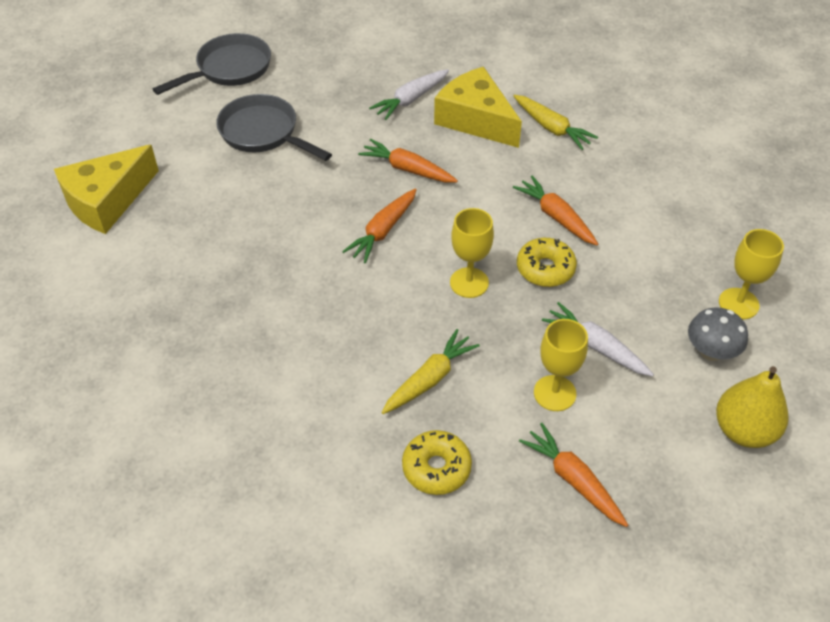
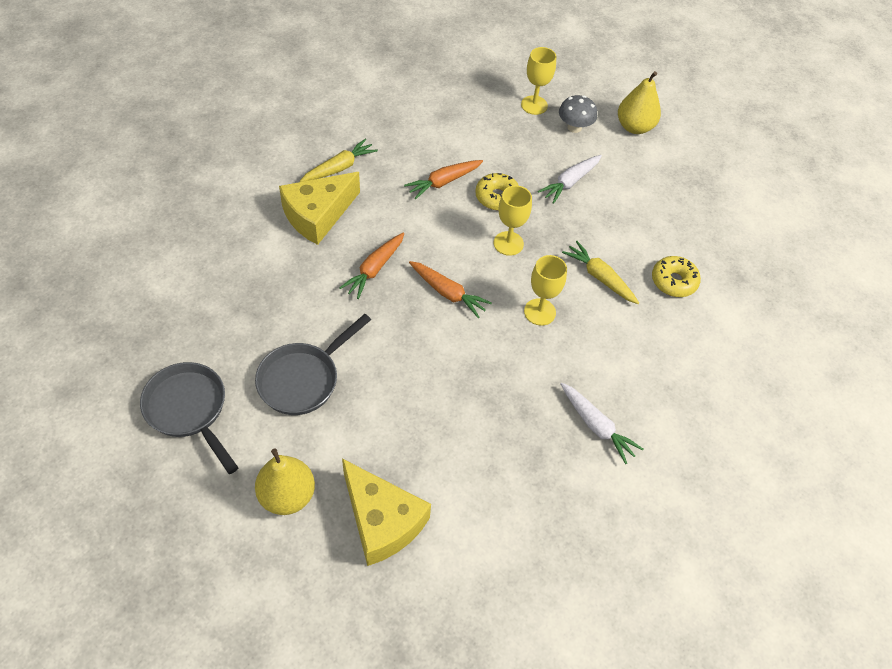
camera: 90 degrees left, 5 degrees up
white carrot [369,69,449,120] -> white carrot moved to [561,383,643,464]
orange carrot [519,423,628,527] -> none
yellow goblet [534,319,588,411] -> yellow goblet moved to [524,255,567,326]
none -> yellow pear [255,448,315,515]

